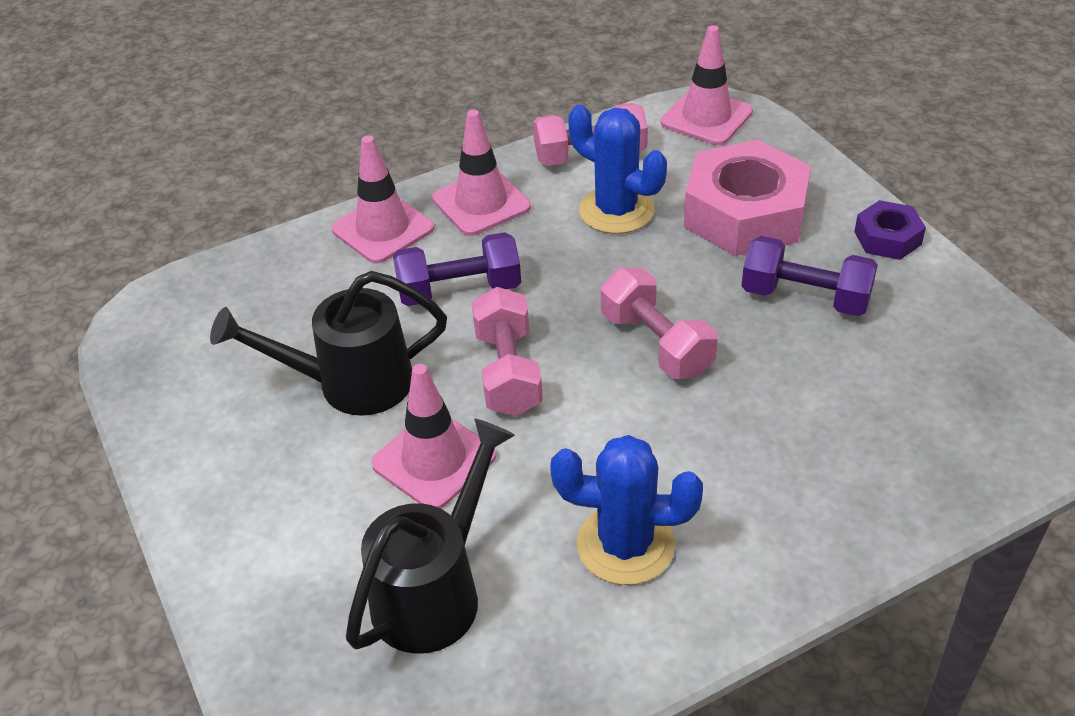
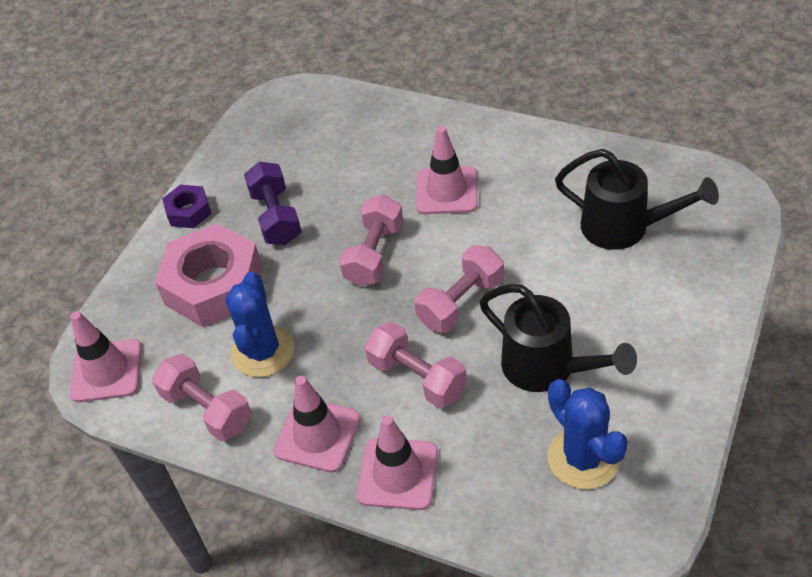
camera: 125 degrees left, 5 degrees up
black watering can [346,419,515,654] -> black watering can turned 150 degrees counterclockwise [555,149,719,250]
pink traffic cone [371,364,496,508] -> pink traffic cone moved to [416,126,477,214]
purple dumbbell [393,232,521,306] -> pink dumbbell [365,322,467,408]
blue cactus [550,435,703,585] -> blue cactus moved to [548,379,628,489]

